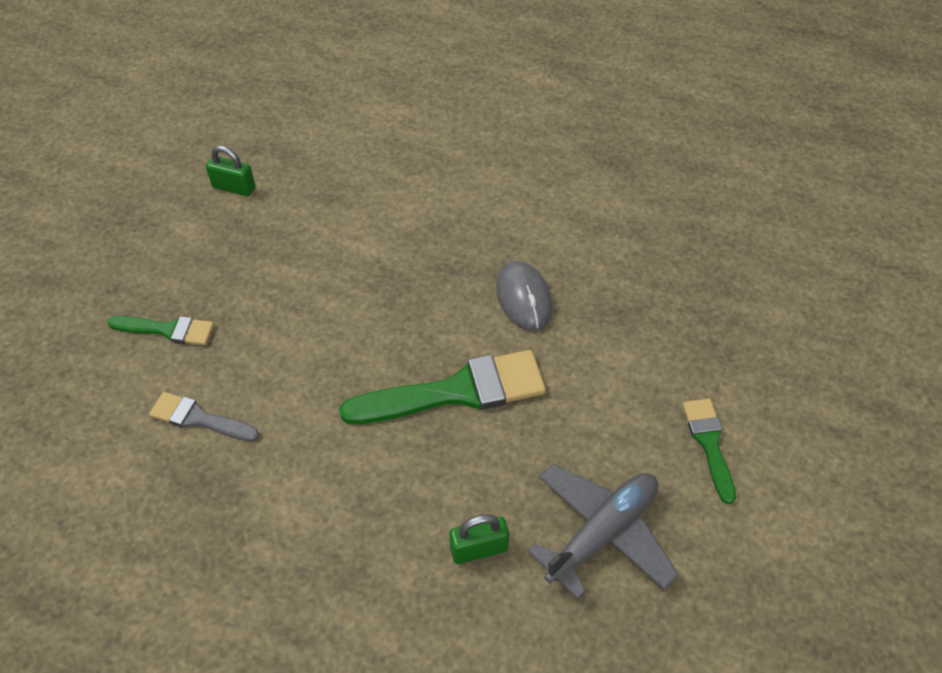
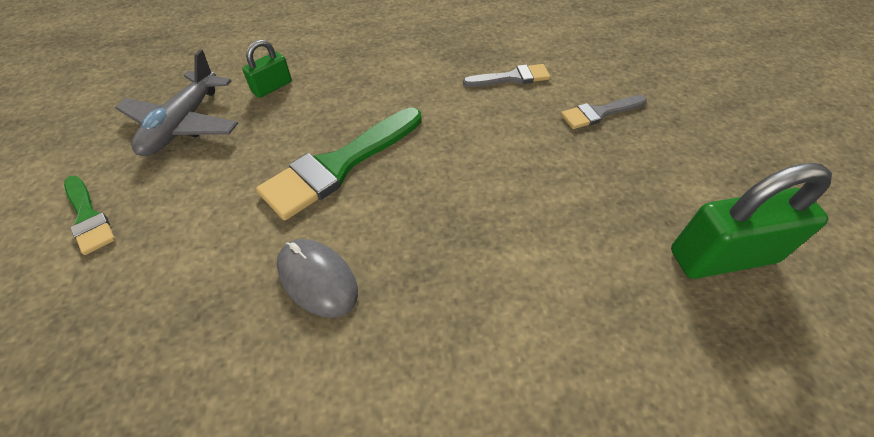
camera: 150 degrees right, 0 degrees up
green brush [107,316,214,345] -> grey brush [561,95,647,129]
green padlock [206,146,255,196] -> green padlock [671,163,832,279], size x1.91

